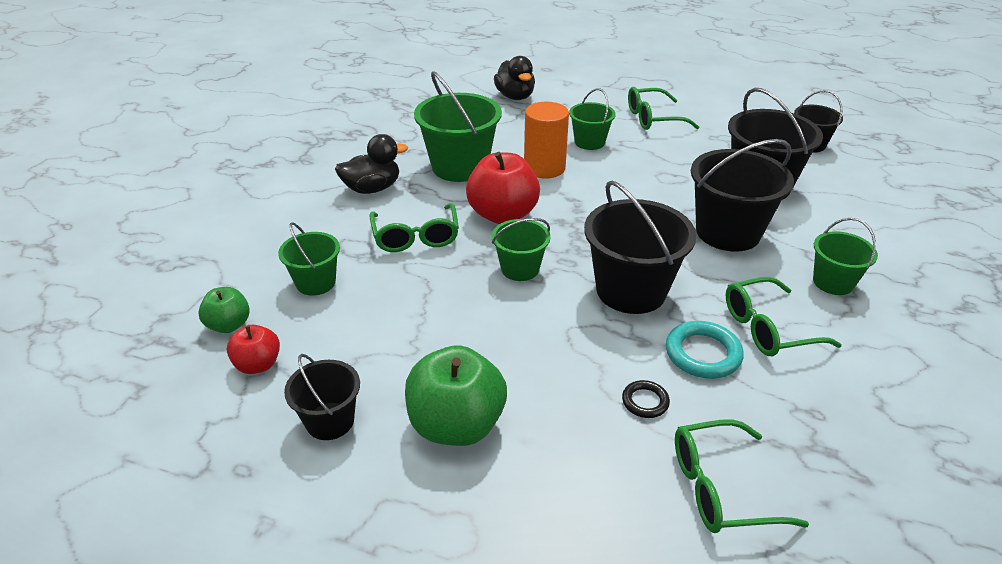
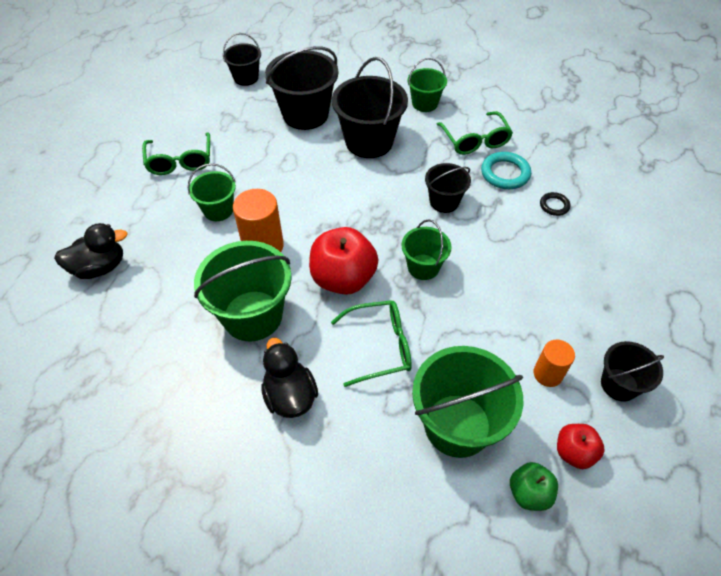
camera: 90 degrees left, 15 degrees up
green bucket [278,222,340,296] -> green bucket [412,346,523,458], size x1.76
green apple [405,345,507,446] -> none
black bucket [584,180,697,314] -> black bucket [425,163,471,213], size x0.57
green glasses [675,419,809,533] -> none
none -> orange cylinder [534,340,575,387]

